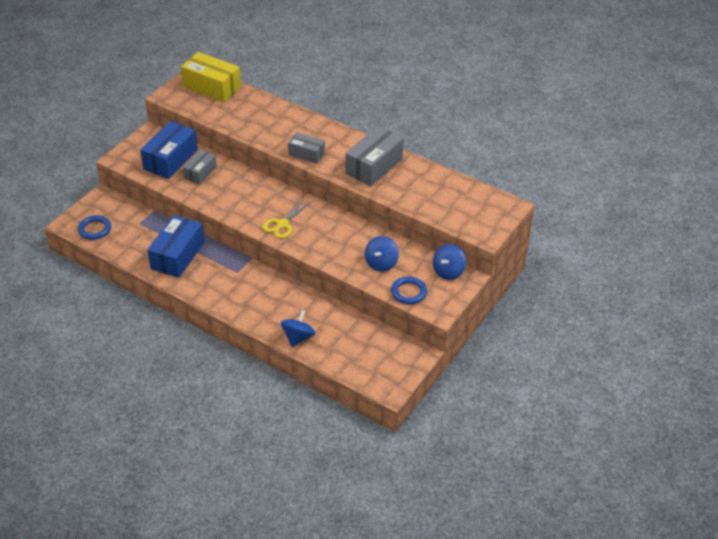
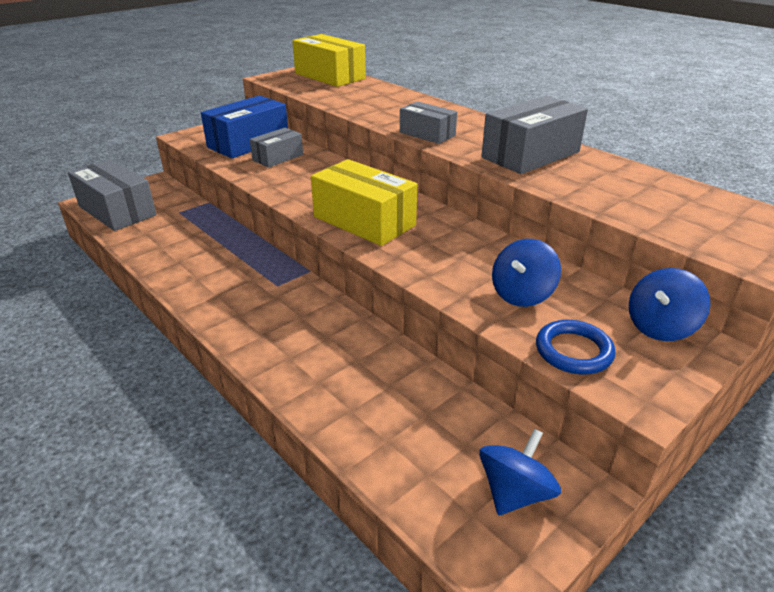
camera: 15 degrees right, 10 degrees down
blue ring [78,215,111,240] -> grey box [68,159,156,231]
blue box [147,215,204,278] -> none
yellow scissors [262,199,311,238] -> yellow box [311,159,417,246]
blue spinning top [281,310,315,347] -> blue spinning top moved to [479,429,561,515]

